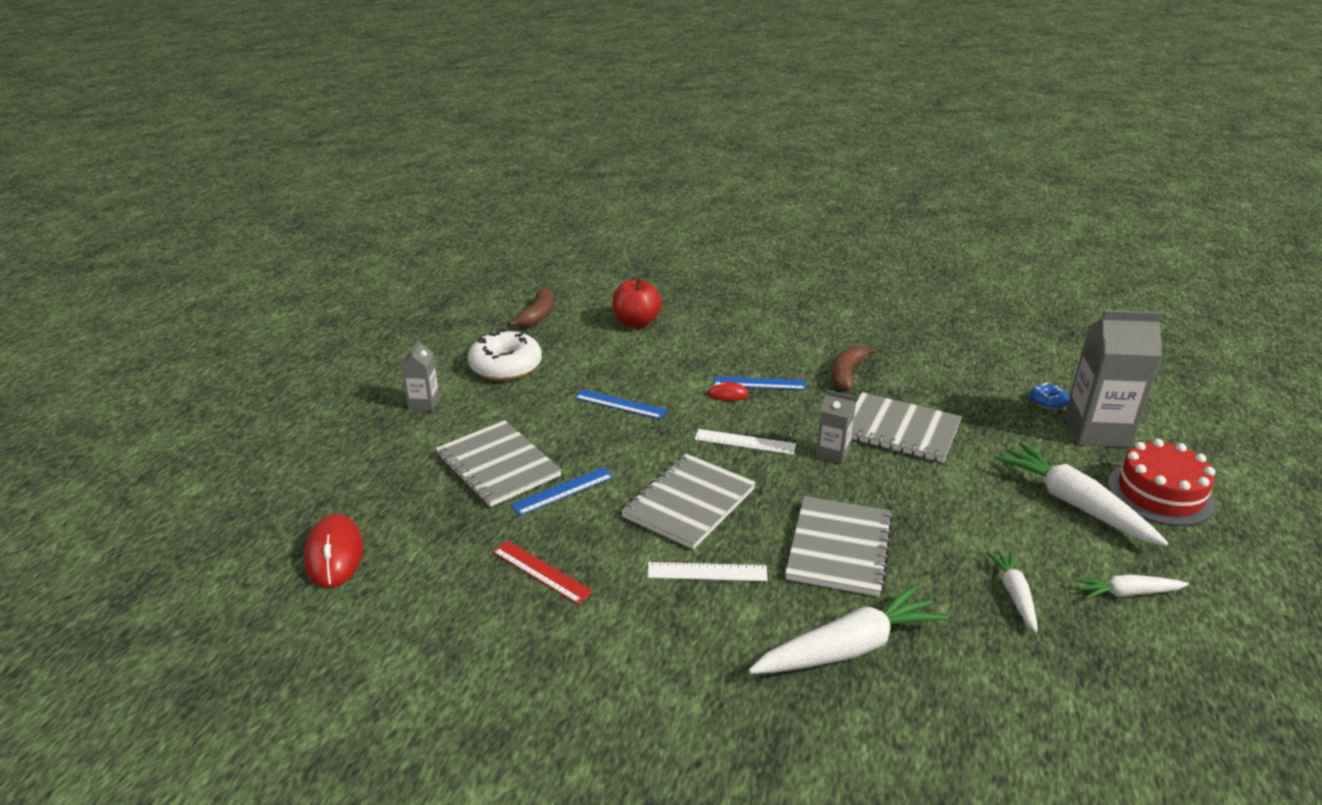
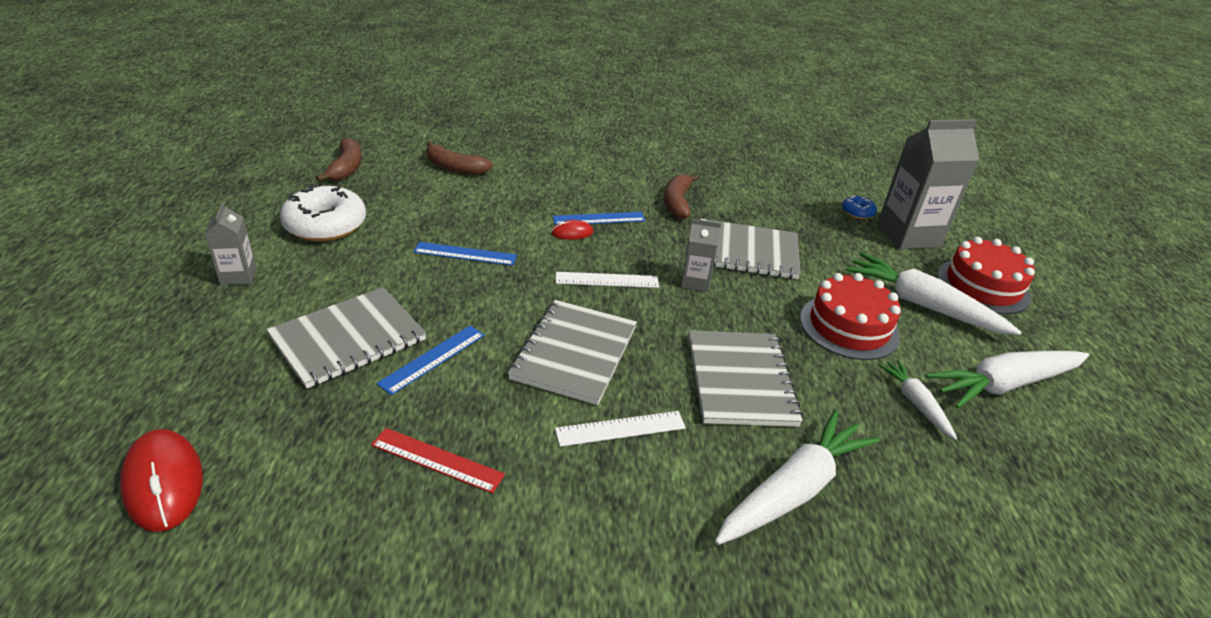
camera: 20 degrees left, 5 degrees up
grey notebook [435,420,562,507] -> grey notebook turned 75 degrees counterclockwise [267,287,426,389]
red apple [612,278,662,328] -> brown banana [426,141,493,175]
white carrot [1075,575,1189,599] -> white carrot [925,351,1089,409], size x1.82
none -> red cake [800,273,901,360]

